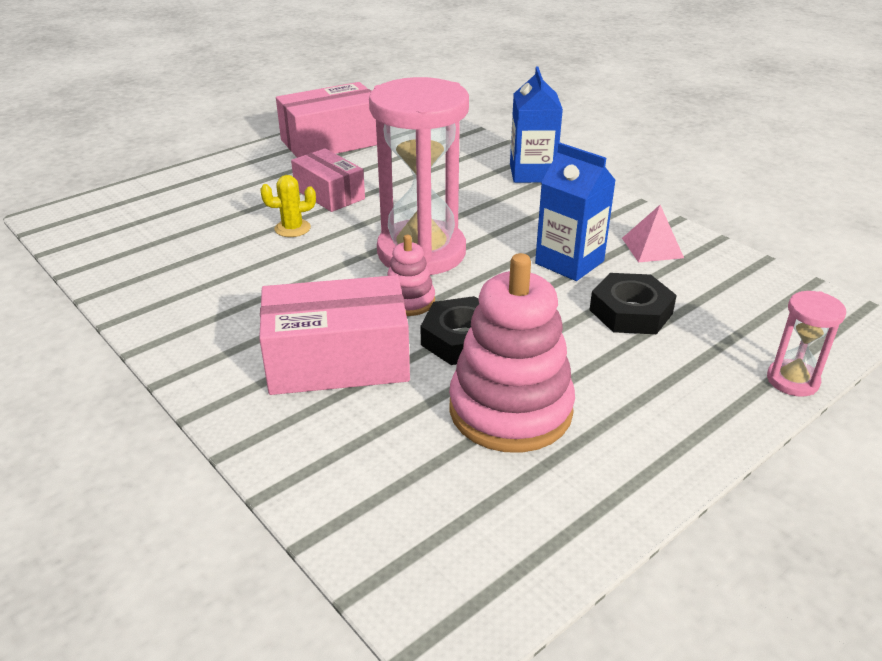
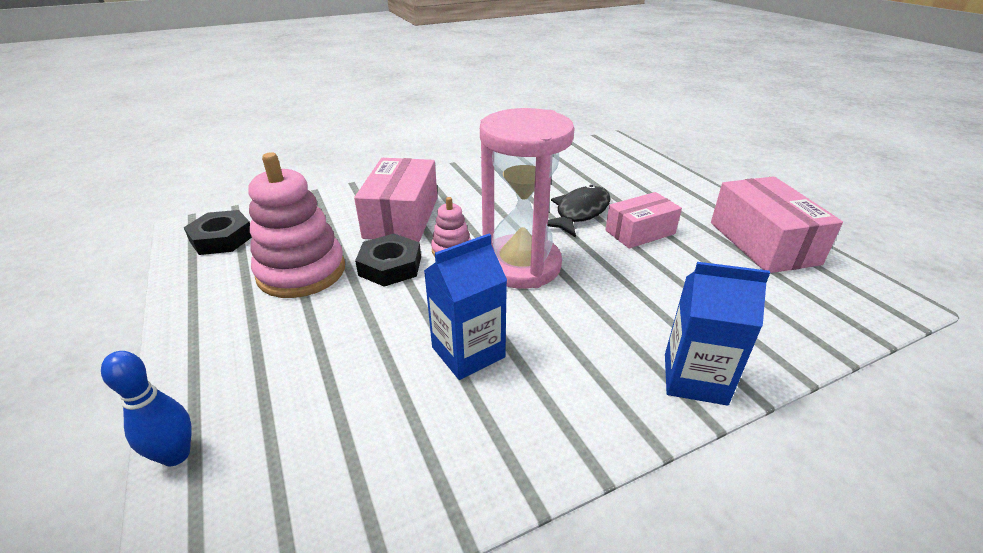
camera: 105 degrees right, 0 degrees up
yellow cactus [260,175,316,237] -> black fish [548,185,611,238]
black nut [589,273,677,334] -> black nut moved to [184,210,252,255]
pink pyramid [622,205,684,262] -> none
pink hourglass [767,291,846,397] -> blue bowling pin [101,351,192,467]

